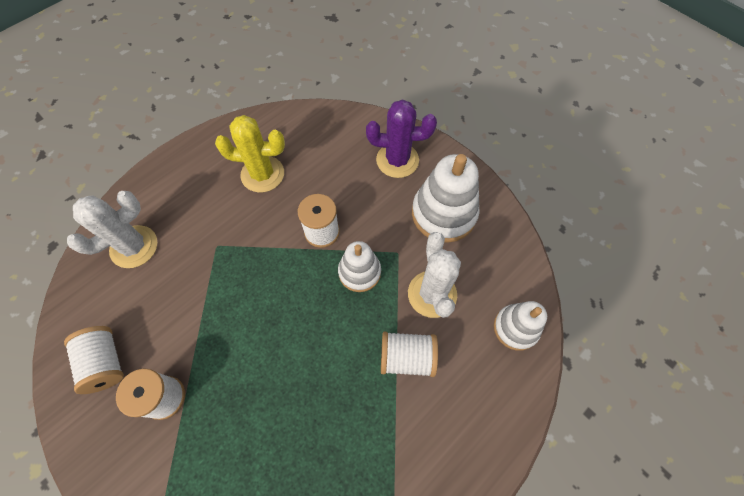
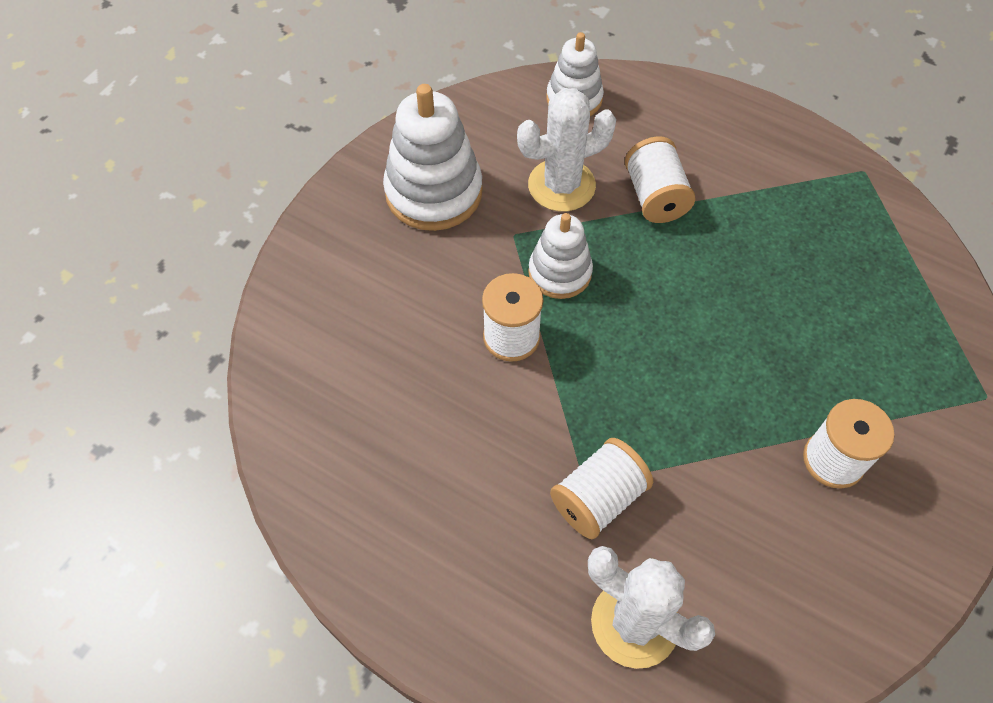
camera: 105 degrees left, 5 degrees down
white spool [64,326,124,394] -> white spool moved to [550,438,653,539]
yellow cactus [215,115,285,193] -> none
purple cactus [366,99,437,178] -> none

